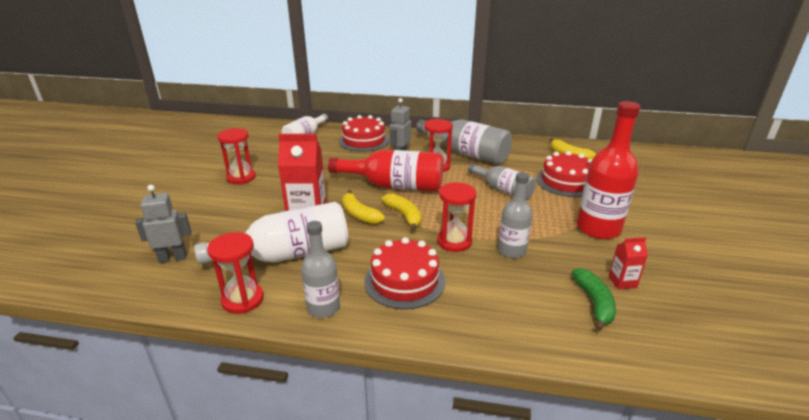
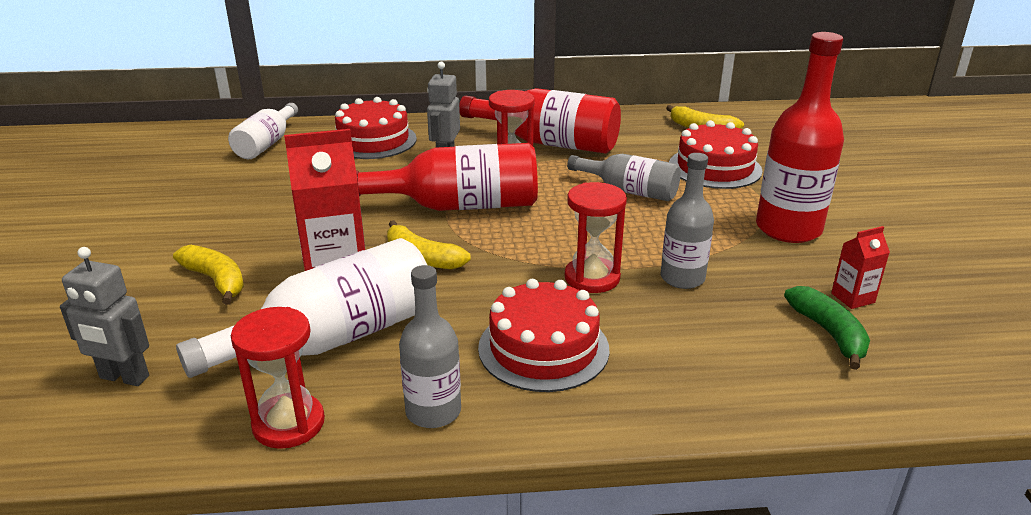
camera: 15 degrees left, 0 degrees up
grey robot [135,185,191,263] -> grey robot turned 135 degrees counterclockwise [60,247,149,386]
red hourglass [217,128,256,184] -> none
yellow banana [382,193,421,231] -> yellow banana moved to [173,245,244,305]
grey bottle [416,119,512,165] -> red bottle [459,88,621,154]

